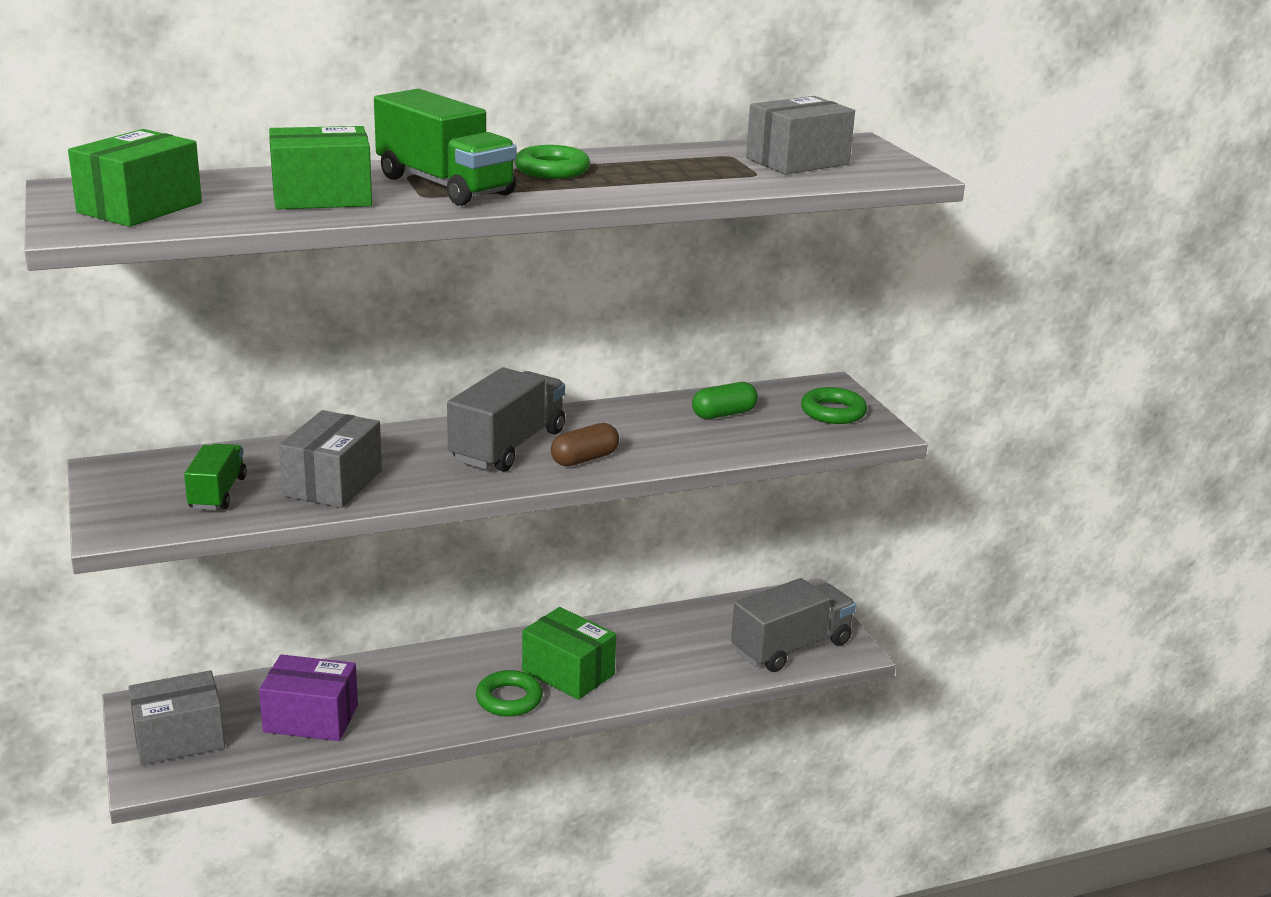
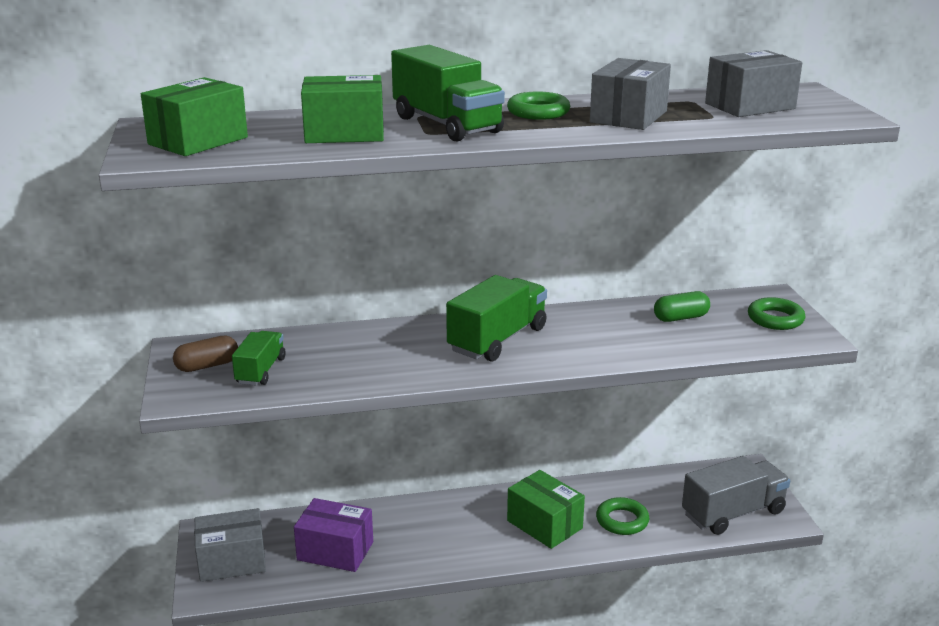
camera: 10 degrees right, 0 degrees up
grey box [279,410,382,508] -> grey box moved to [590,58,671,130]
grey truck [447,367,565,472] -> green truck [446,275,547,362]
green ring [476,670,543,717] -> green ring moved to [596,497,649,535]
brown capsule [551,423,619,466] -> brown capsule moved to [173,335,238,372]

